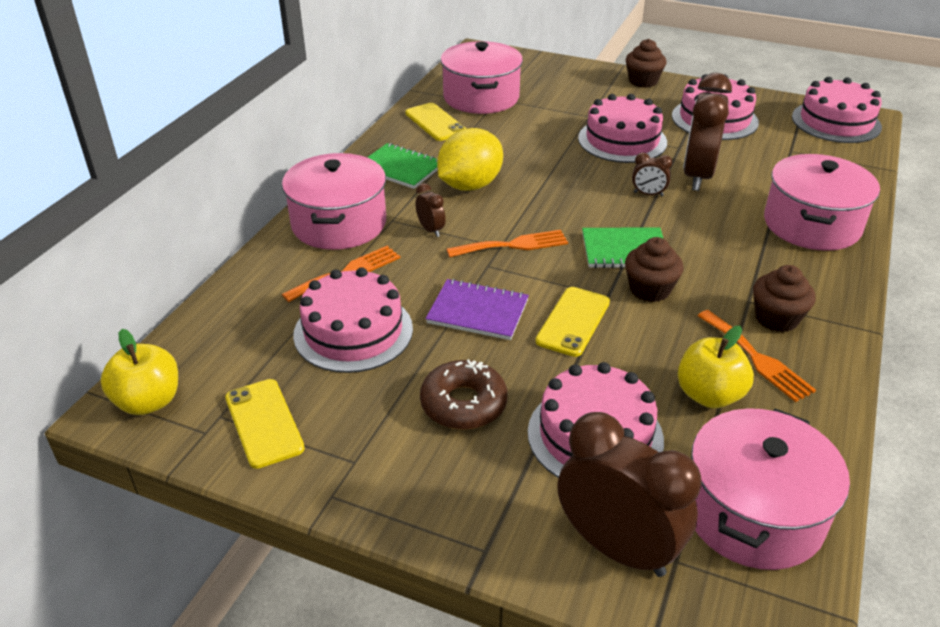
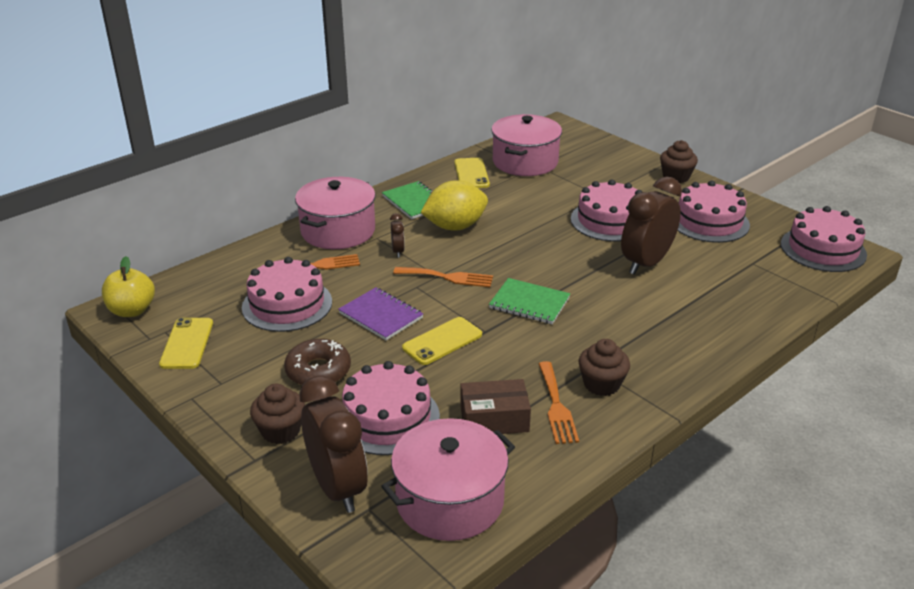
camera: 25 degrees right, 5 degrees down
brown cupcake [625,237,684,302] -> brown cupcake moved to [250,384,305,444]
brown clock [632,152,672,196] -> none
yellow apple [678,326,754,408] -> brown box [460,379,531,434]
pink pot [764,154,880,251] -> none

